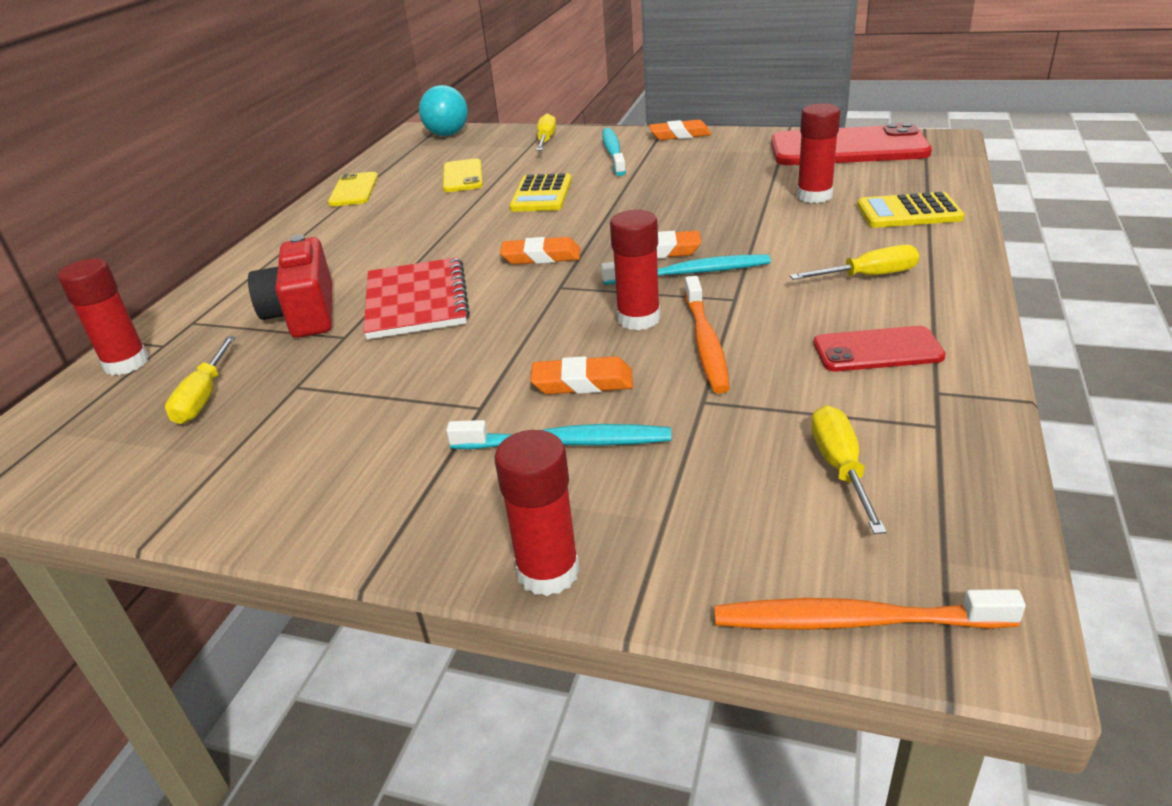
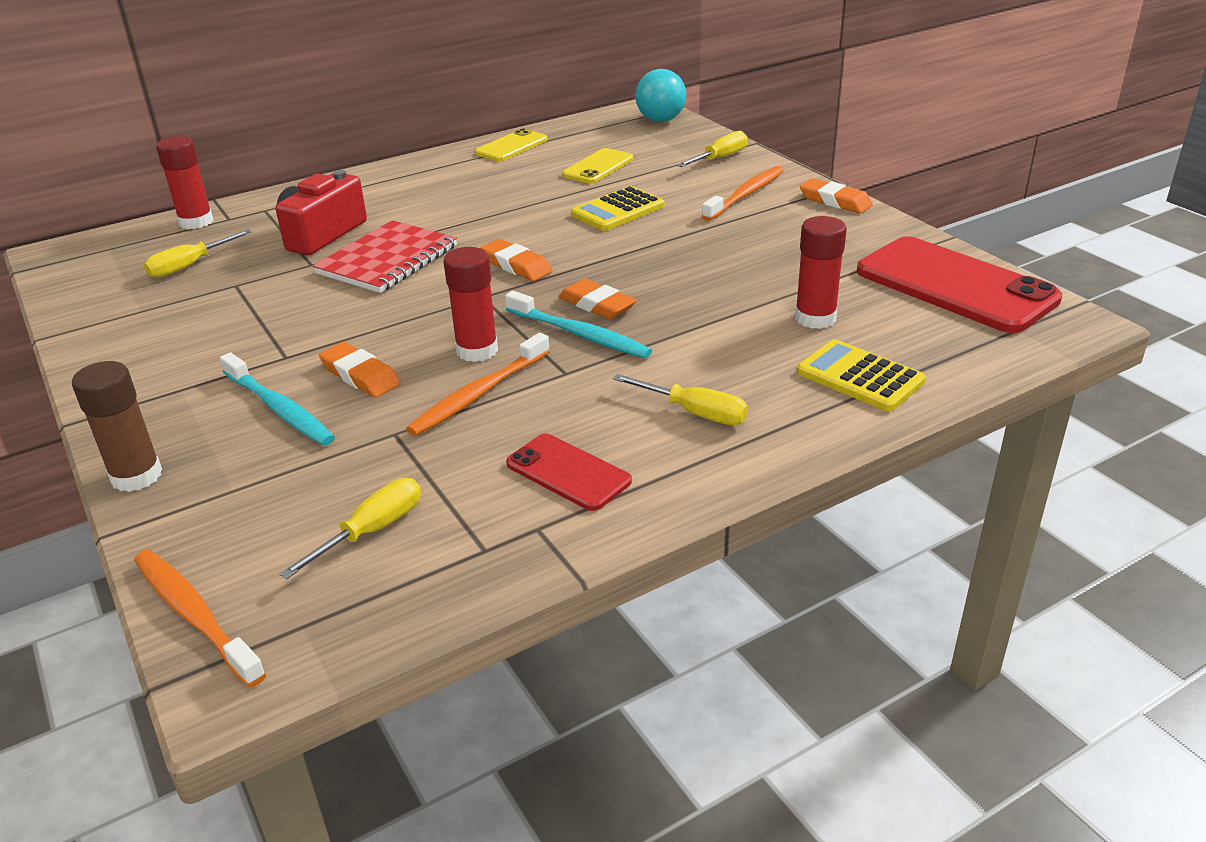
camera: 40 degrees right, 0 degrees up
red glue stick [494,430,580,596] -> brown glue stick [72,361,162,492]
turquoise toothbrush [602,128,626,176] -> orange toothbrush [702,166,784,221]

